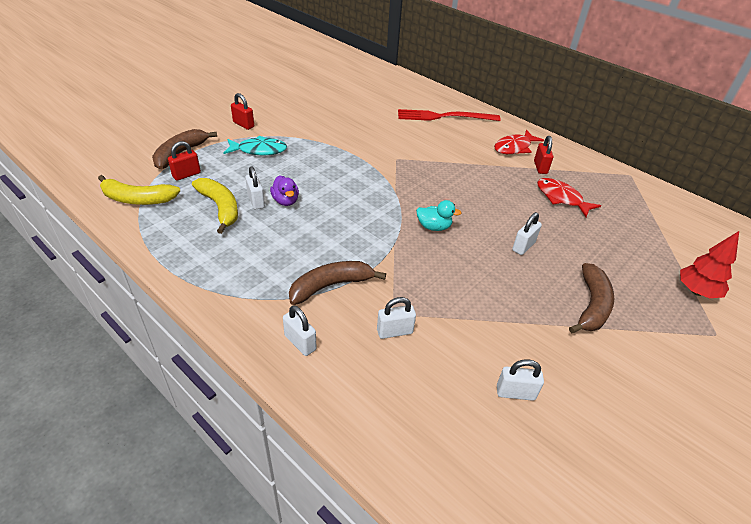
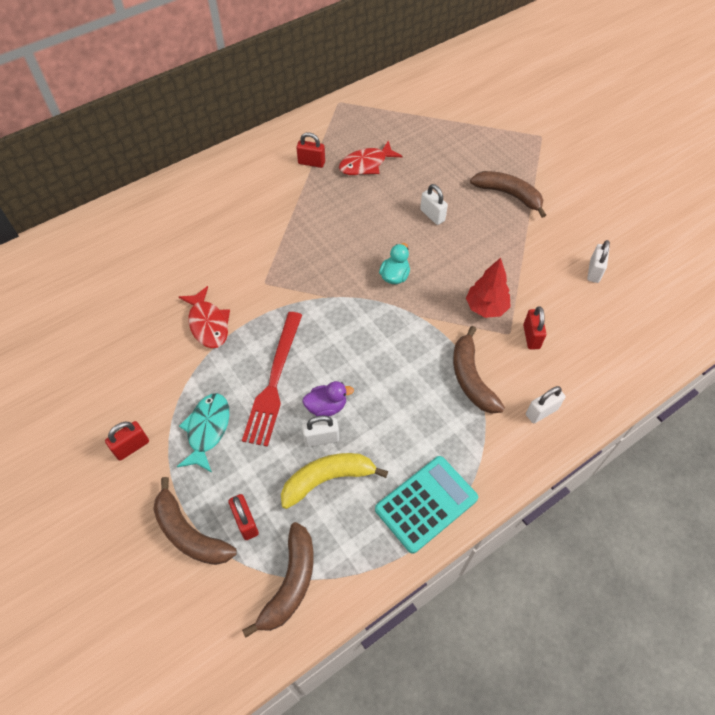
camera: 75 degrees left, 15 degrees up
yellow banana [98,175,180,205] -> brown banana [242,522,314,638]
white padlock [377,297,416,339] -> red padlock [523,306,546,350]
red fork [398,109,501,121] -> red fork moved to [242,312,302,447]
red fish [494,130,544,154] -> red fish moved to [179,286,230,348]
red tree [680,231,739,298] -> red tree moved to [466,258,511,318]
none -> turquoise calculator [375,456,478,554]

